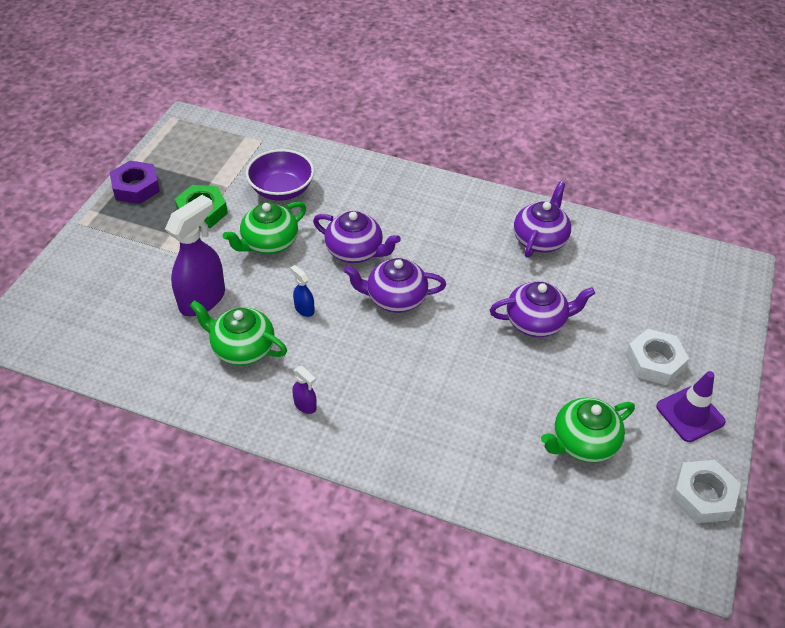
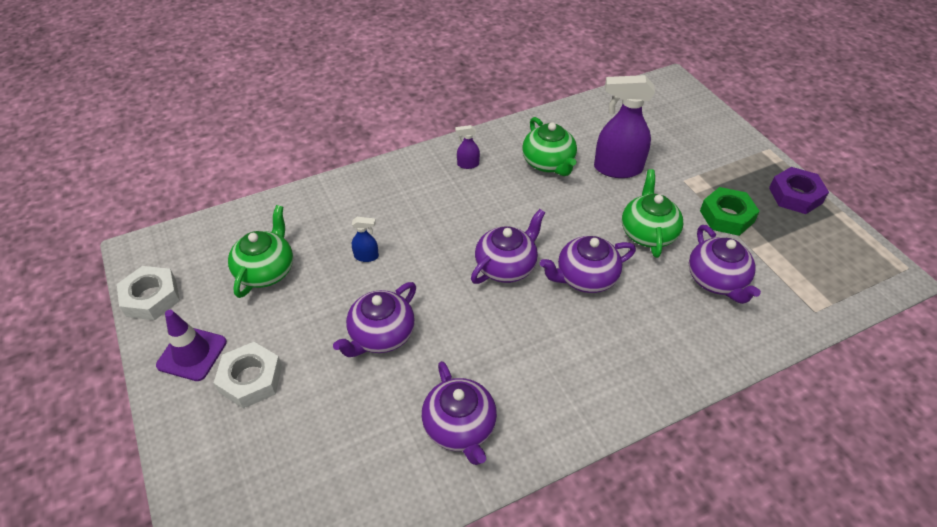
camera: 135 degrees right, 0 degrees up
purple spray bottle [165,195,225,316] -> purple spray bottle turned 105 degrees clockwise [594,75,655,178]
green teapot [190,300,287,366] -> green teapot turned 90 degrees clockwise [522,117,577,176]
purple bowl [246,149,314,201] -> purple teapot [689,225,761,304]
blue spray bottle [290,265,314,317] -> blue spray bottle moved to [352,217,379,262]

